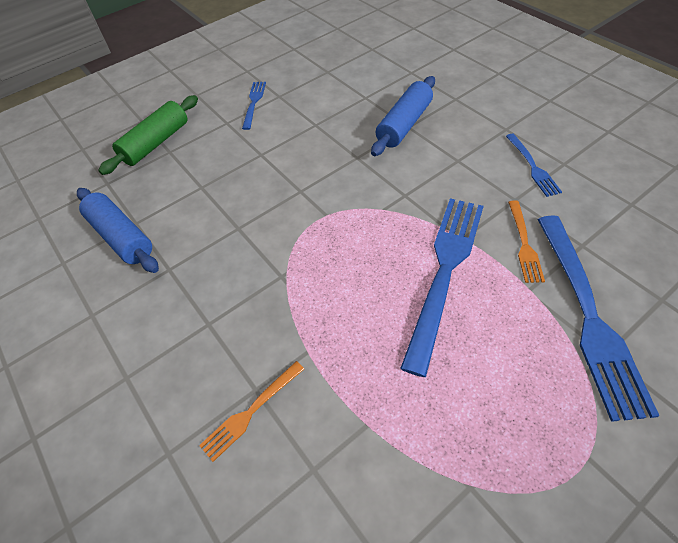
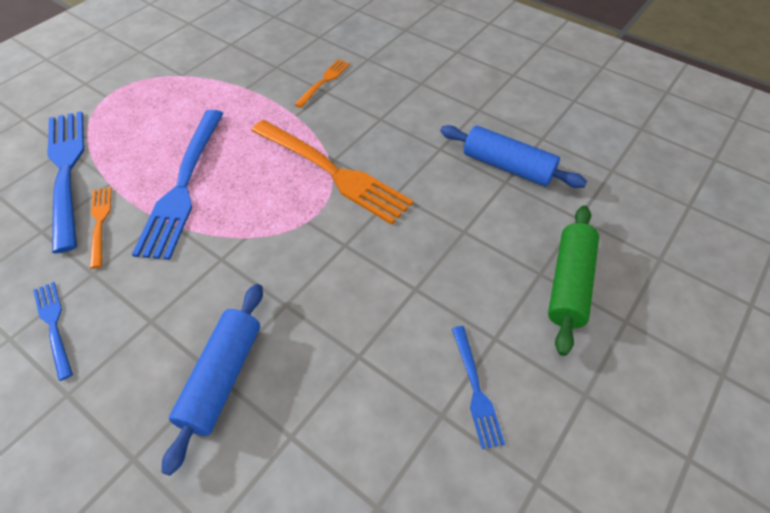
camera: 160 degrees right, 0 degrees up
none -> orange fork [251,120,413,225]

